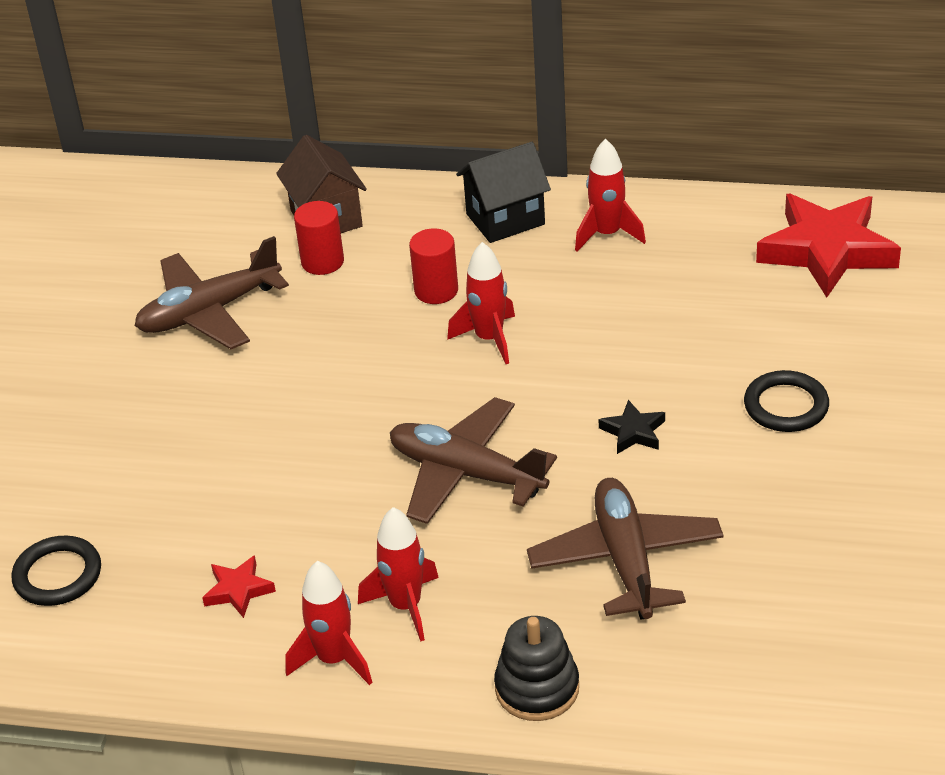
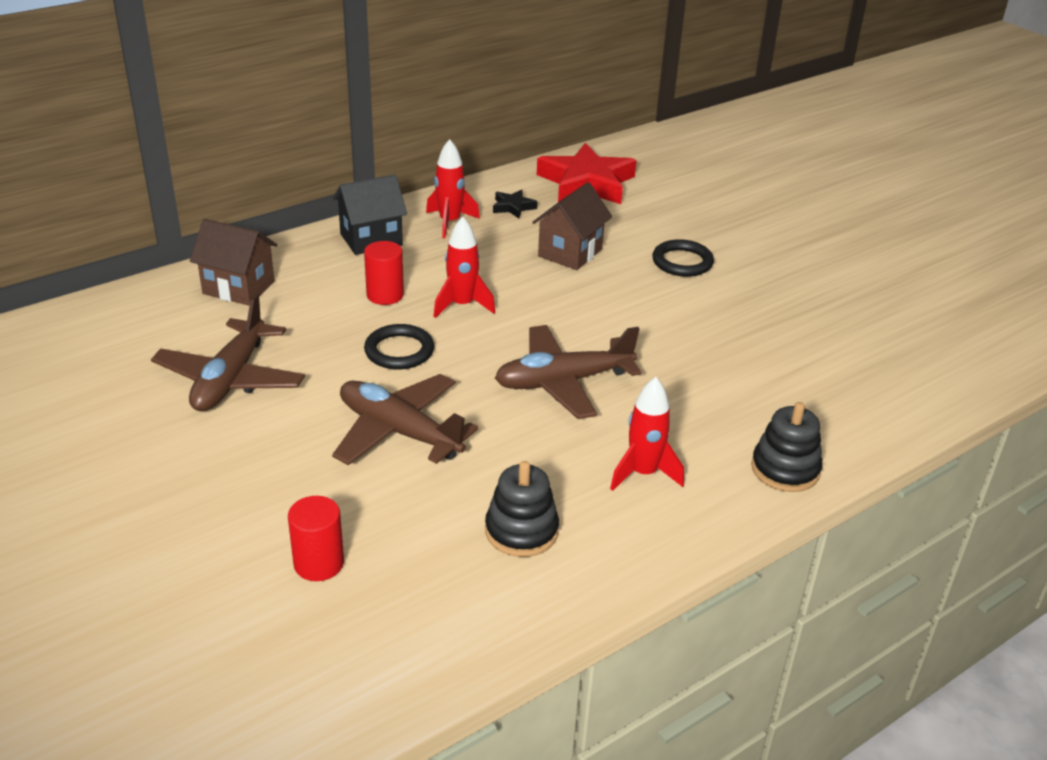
camera: 50 degrees left, 5 degrees down
black ring [12,535,101,606] -> black ring moved to [364,324,434,370]
red star [202,555,276,618] -> black stacking toy [485,461,559,557]
red rocket [286,561,372,685] -> none
red cylinder [294,201,344,275] -> red cylinder moved to [288,496,344,581]
black house [456,142,551,243] -> black house turned 45 degrees clockwise [333,175,407,255]
brown plane [527,478,724,619] -> brown plane moved to [332,374,479,465]
black star [599,400,665,454] -> black star moved to [493,189,538,219]
none -> brown house [532,182,612,270]

